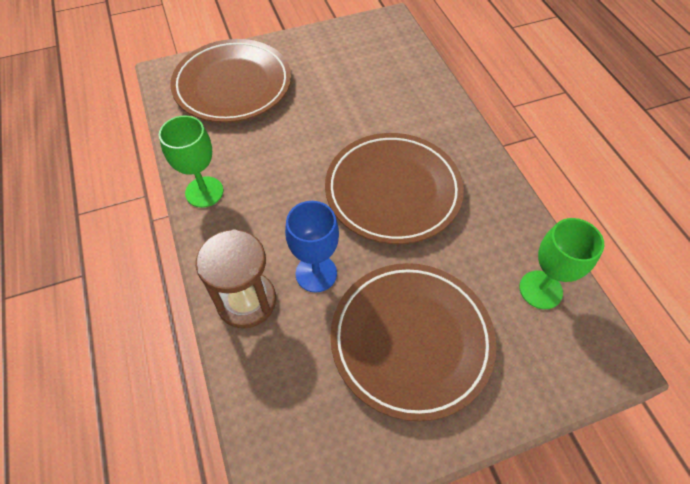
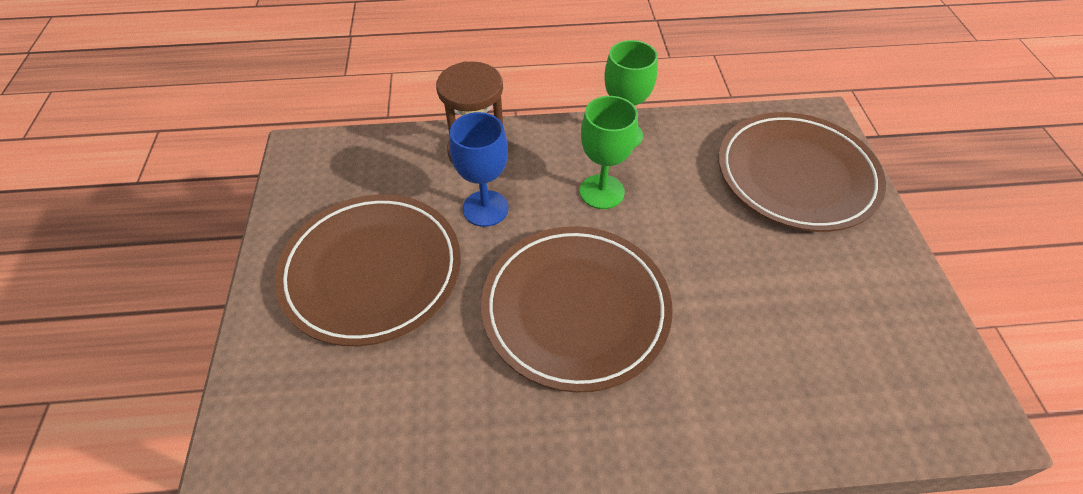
camera: 105 degrees right, 5 degrees down
green goblet [519,218,604,309] -> green goblet moved to [580,96,638,209]

